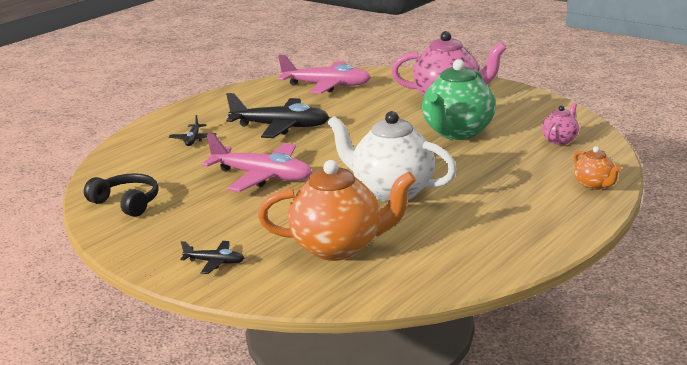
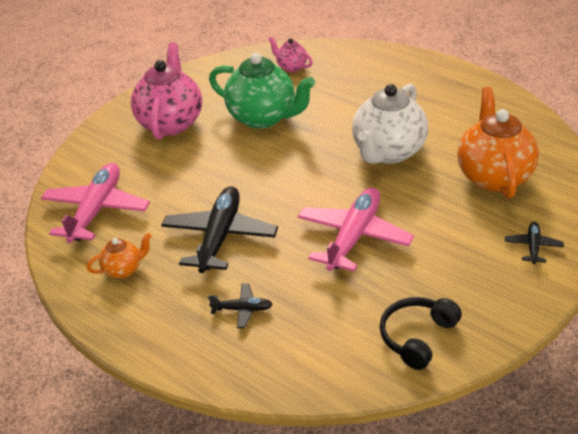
camera: 90 degrees left, 15 degrees up
orange teapot [573,146,621,190] -> orange teapot moved to [86,233,152,278]

